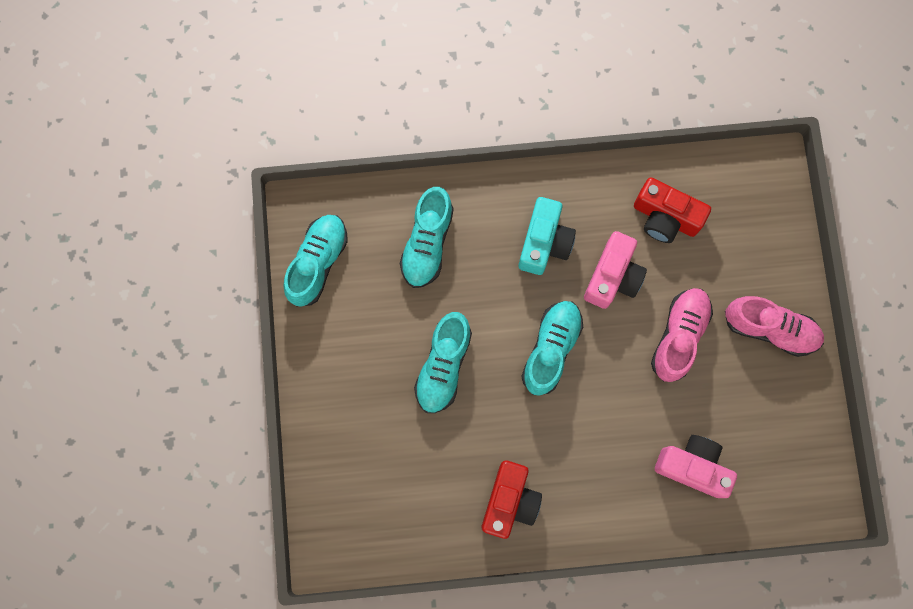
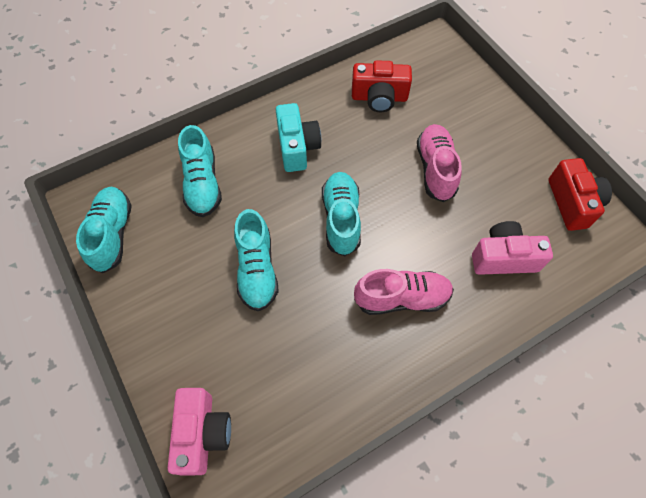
camera: 25 degrees left, 15 degrees down
red camera [482,460,542,539] -> red camera moved to [548,158,612,231]
pink camera [584,231,647,309] -> pink camera moved to [168,388,231,476]
pink shoe [725,296,824,357] -> pink shoe moved to [354,269,454,315]

